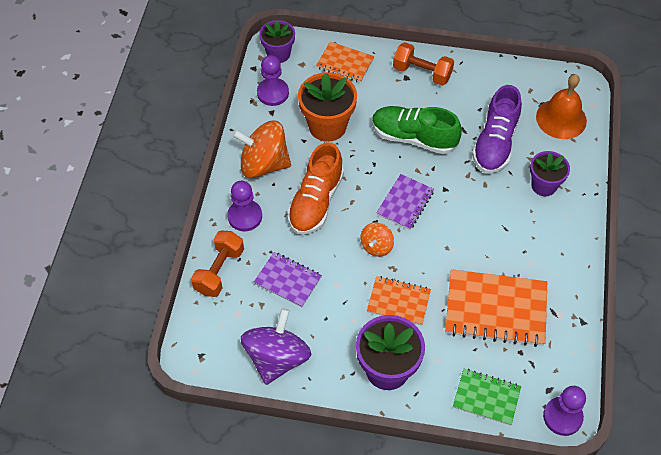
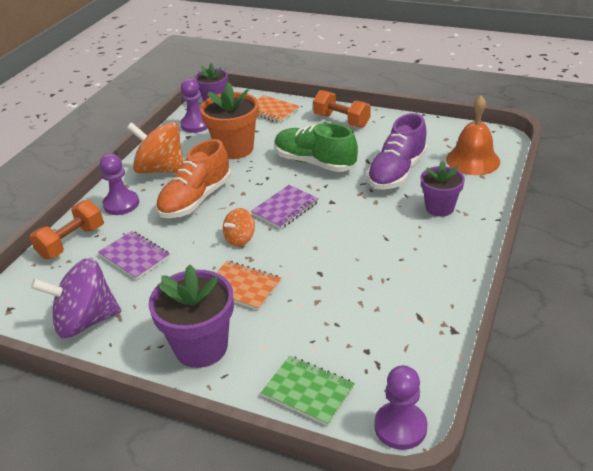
camera: 15 degrees right, 20 degrees down
purple spinning top [241,308,311,385] -> purple spinning top turned 135 degrees counterclockwise [31,258,121,338]
orange notebook [445,269,547,347] -> none

